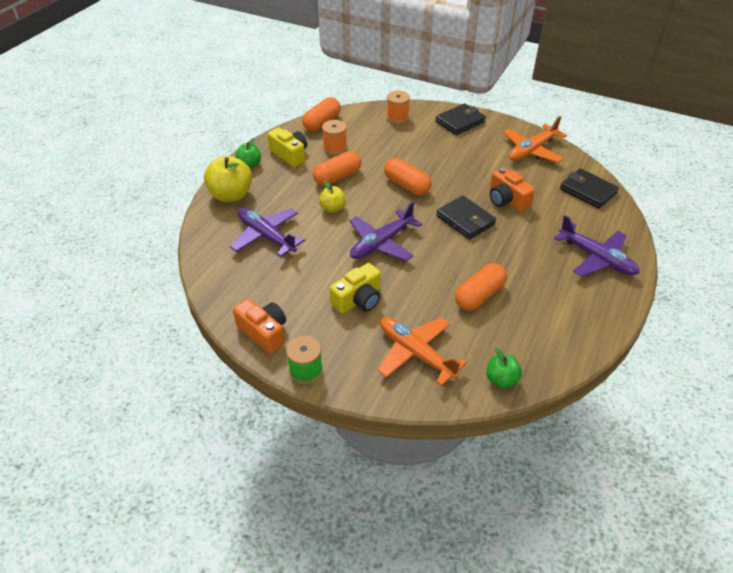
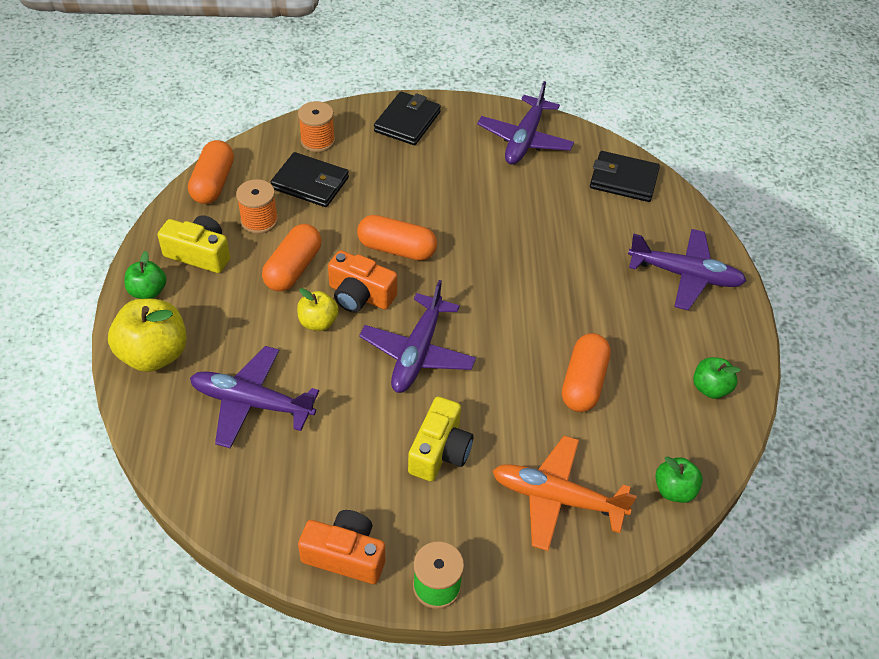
camera: 30 degrees left, 5 degrees up
black wallet [436,196,496,239] -> black wallet moved to [271,152,349,207]
orange camera [490,167,535,212] -> orange camera moved to [328,250,397,312]
orange plane [503,116,567,163] -> purple plane [477,81,574,165]
none -> green apple [693,357,741,399]

